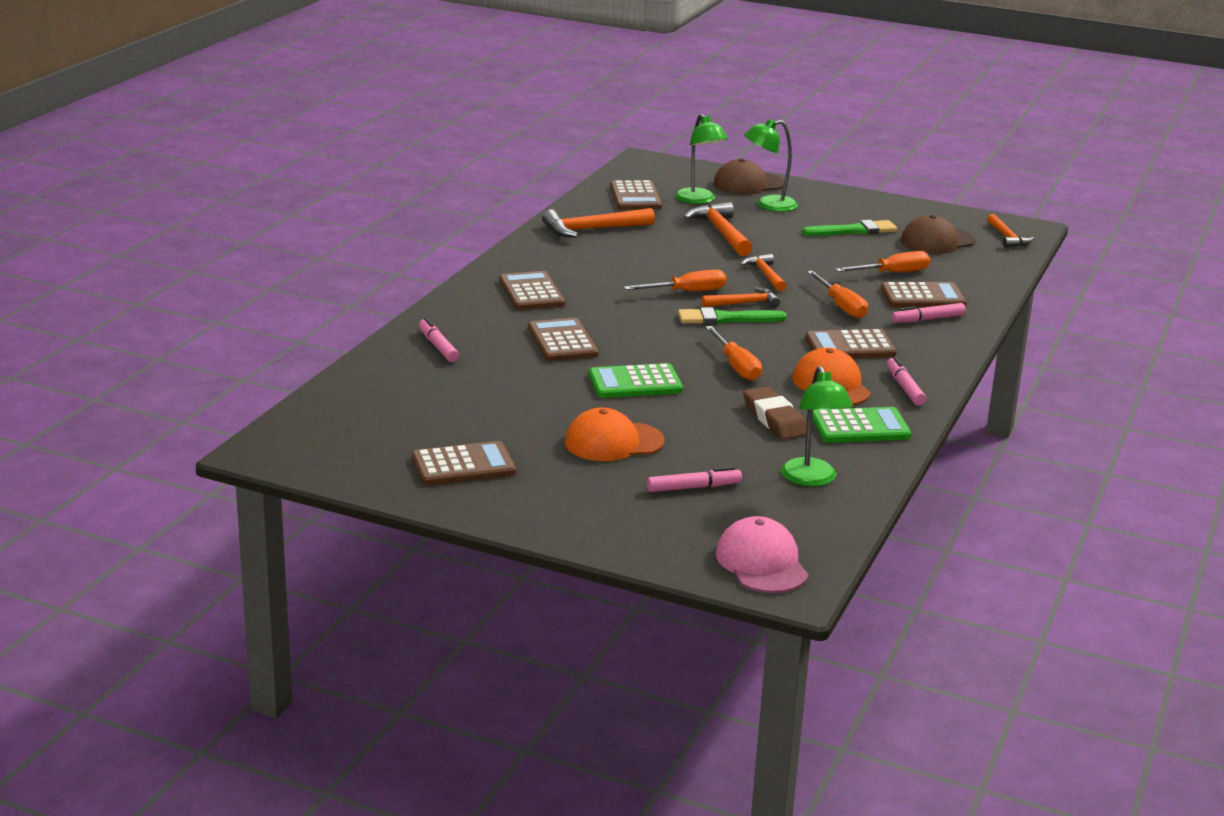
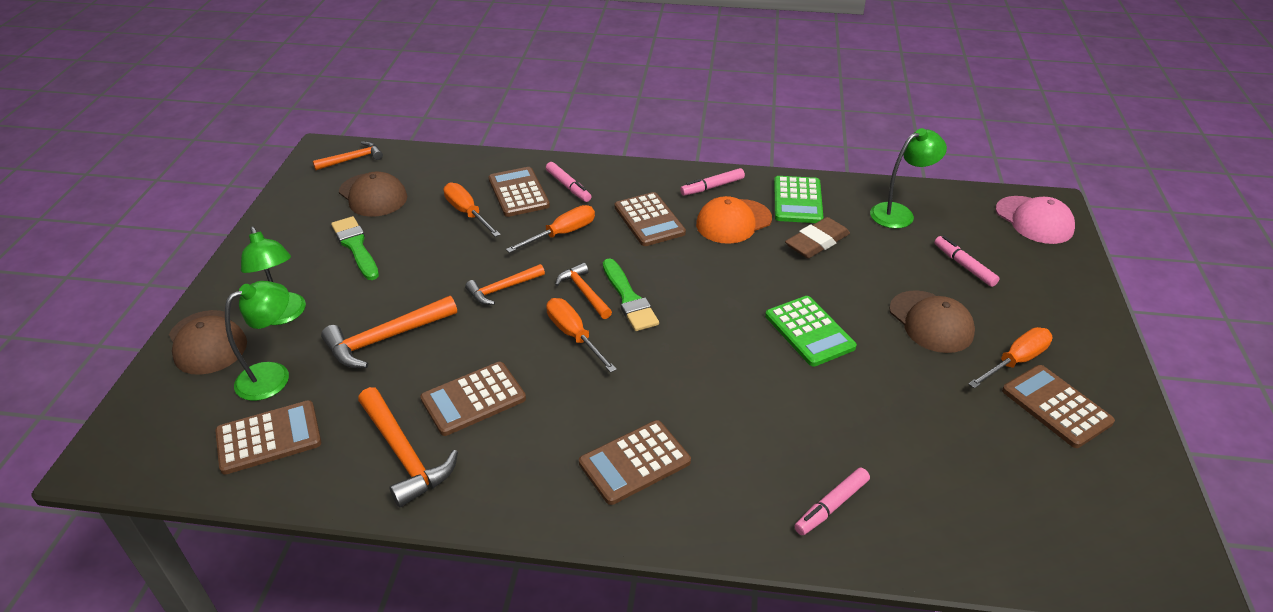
camera: 105 degrees left, 15 degrees up
brown calculator [528,318,599,361] -> brown calculator moved to [420,362,526,436]
orange cap [565,408,665,461] -> brown cap [889,290,975,353]
orange screwdriver [705,326,762,381] -> orange screwdriver moved to [968,327,1053,389]
pink cap [716,516,809,593] -> pink cap turned 90 degrees counterclockwise [996,196,1075,244]
green calculator [812,407,912,443] -> green calculator turned 150 degrees counterclockwise [774,176,823,223]

